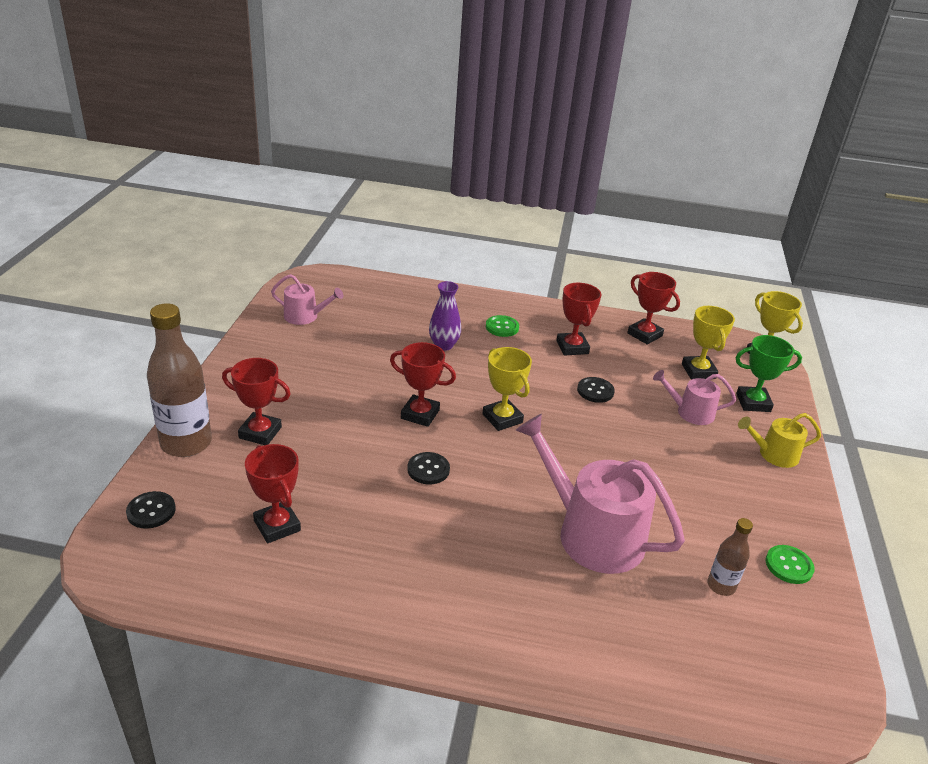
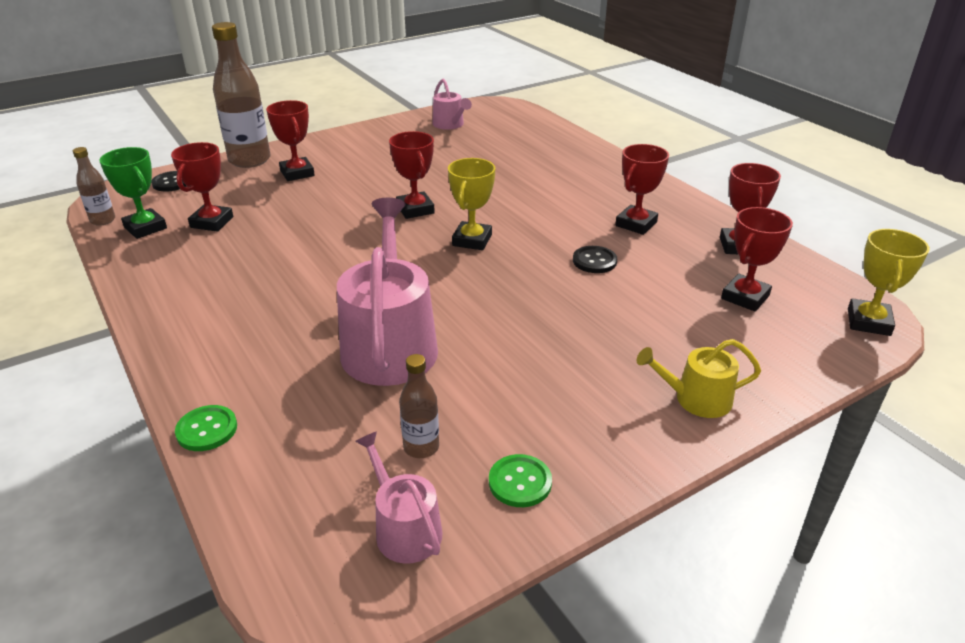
camera: 50 degrees right, 0 degrees up
black button [407,452,450,484] -> none
purple vase [429,281,461,351] -> none
green button [486,315,519,337] -> green button moved to [175,405,237,451]
pink watering can [653,370,736,425] -> pink watering can moved to [355,431,442,563]
yellow trophy [682,306,735,379] -> red trophy [721,207,793,311]
green trophy [736,335,802,412] -> green trophy moved to [99,147,167,239]
yellow watering can [738,413,821,468] -> yellow watering can turned 45 degrees counterclockwise [636,339,761,418]
none -> brown bottle [73,147,115,226]

